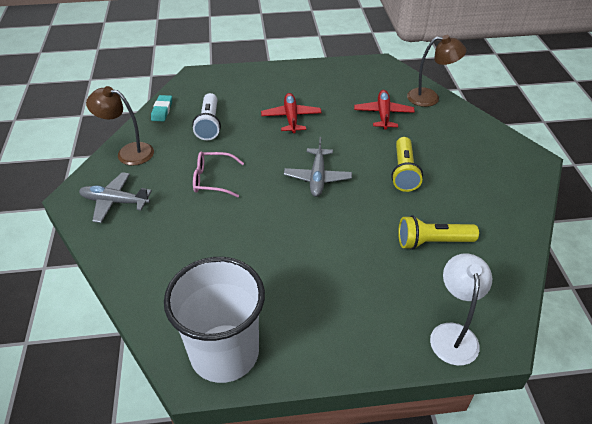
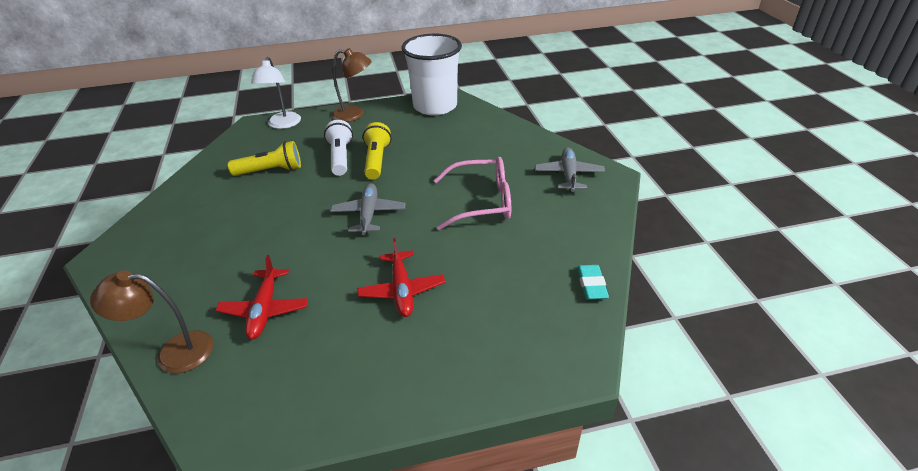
camera: 175 degrees right, 5 degrees down
grey plane [79,172,152,223] -> grey plane turned 90 degrees counterclockwise [535,148,605,192]
brown lamp [86,86,154,166] -> brown lamp moved to [332,48,372,122]
white flashlight [192,93,221,140] -> white flashlight moved to [324,120,353,176]
pink glasses [193,152,244,197] -> pink glasses [434,157,511,230], size x1.51
yellow flashlight [391,137,423,192] -> yellow flashlight moved to [363,122,391,179]

